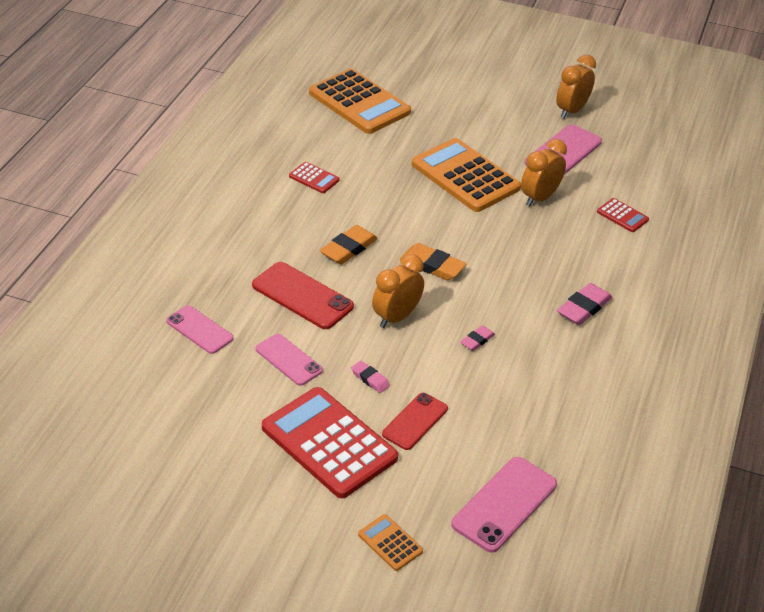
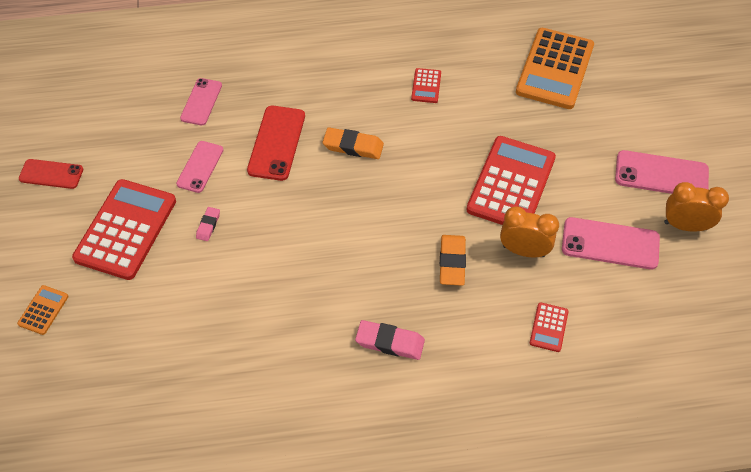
camera: 65 degrees right, 15 degrees up
orange clock [372,254,424,328] -> none
red phone [382,393,448,450] -> red phone moved to [19,159,83,189]
orange eraser [400,243,467,280] -> orange eraser moved to [440,235,466,286]
orange calculator [412,138,521,212] -> red calculator [466,136,556,225]
pink phone [451,457,557,553] -> pink phone moved to [615,150,709,194]
pink eraser [460,325,495,351] -> none

